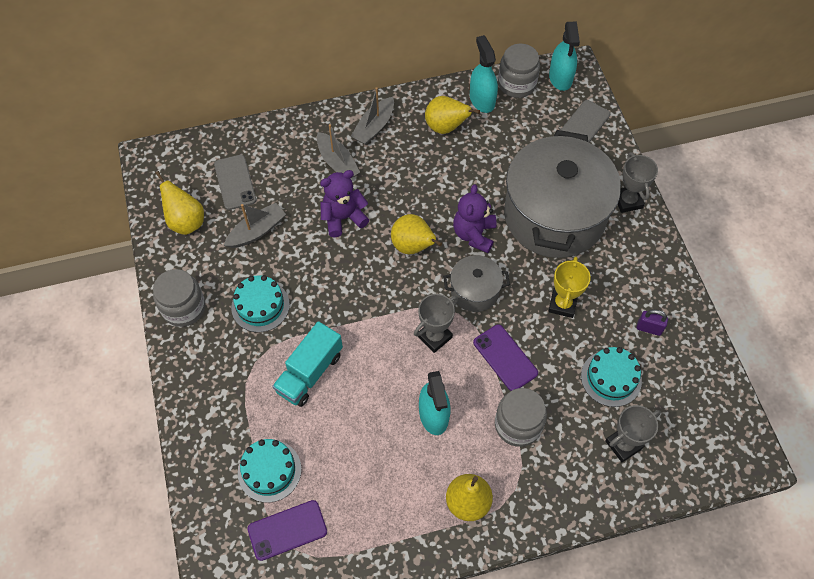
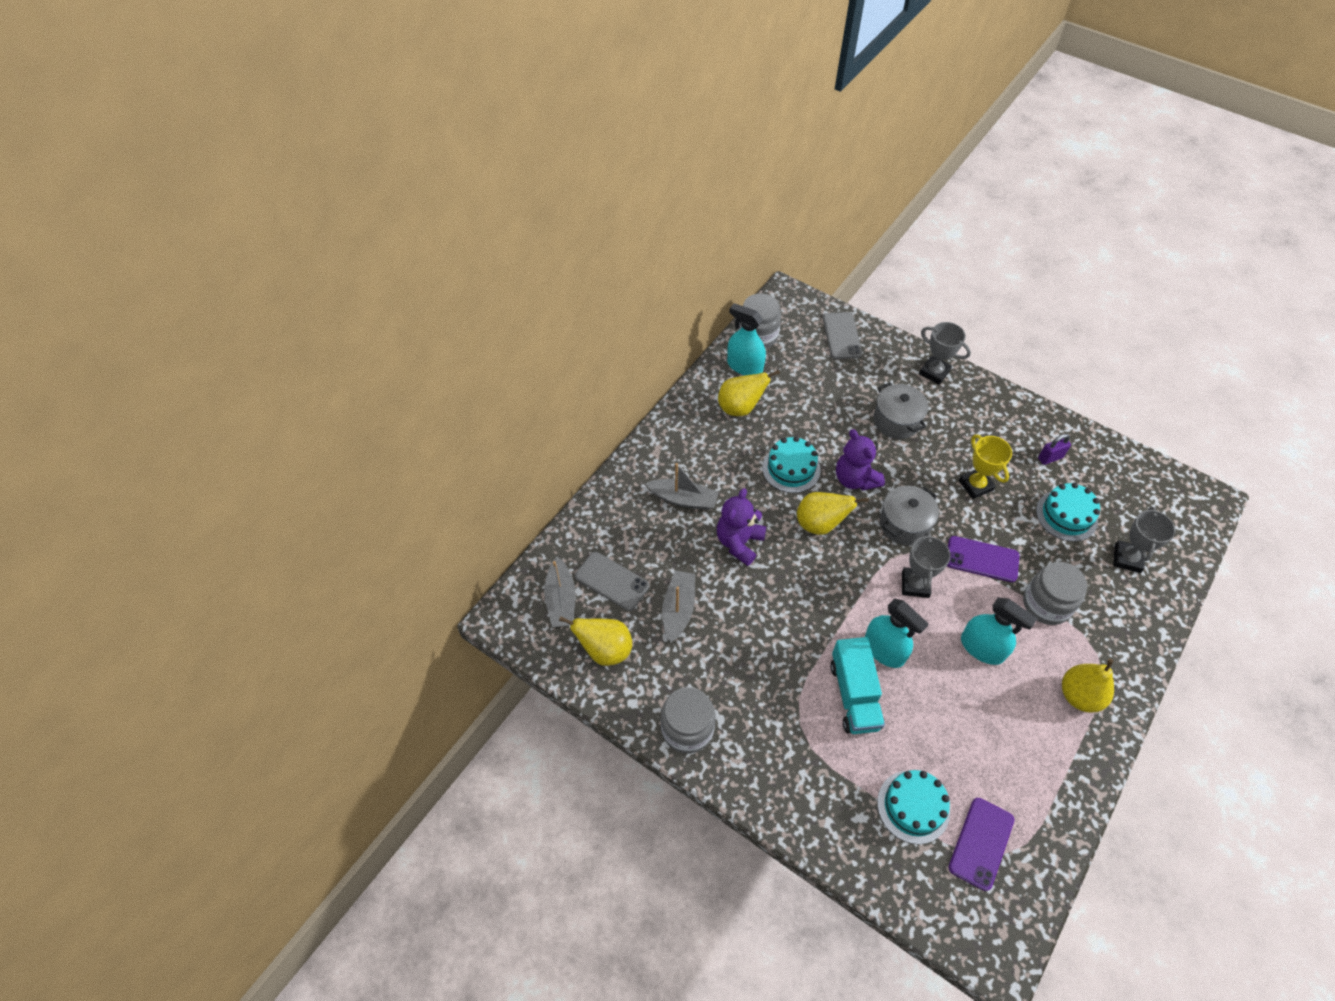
camera: 40 degrees left, 5 degrees down
turquoise cake [231,275,290,332] -> turquoise cake moved to [762,436,821,493]
grey boat [351,87,394,145] -> grey boat moved to [544,556,576,627]
grey pot [504,130,621,258] -> grey pot [873,382,928,439], size x0.45
turquoise spray bottle [549,22,580,91] -> turquoise spray bottle moved to [865,599,928,668]

